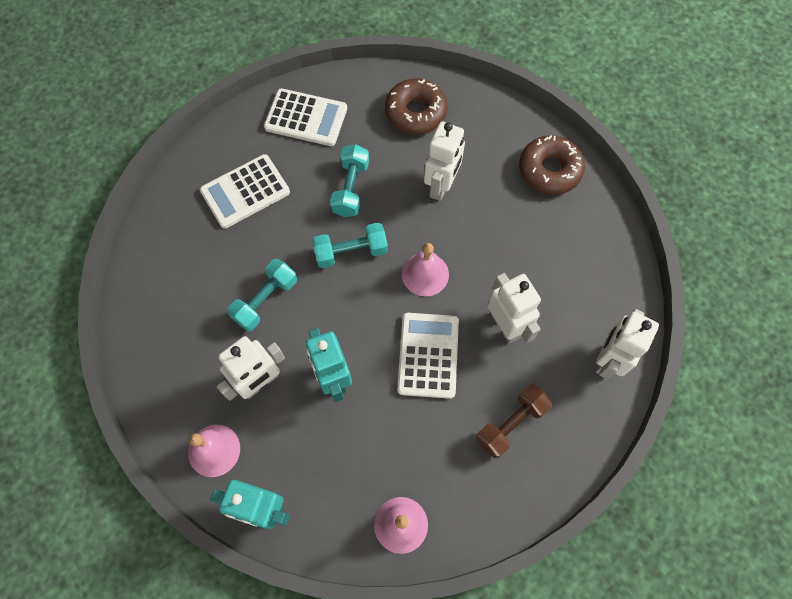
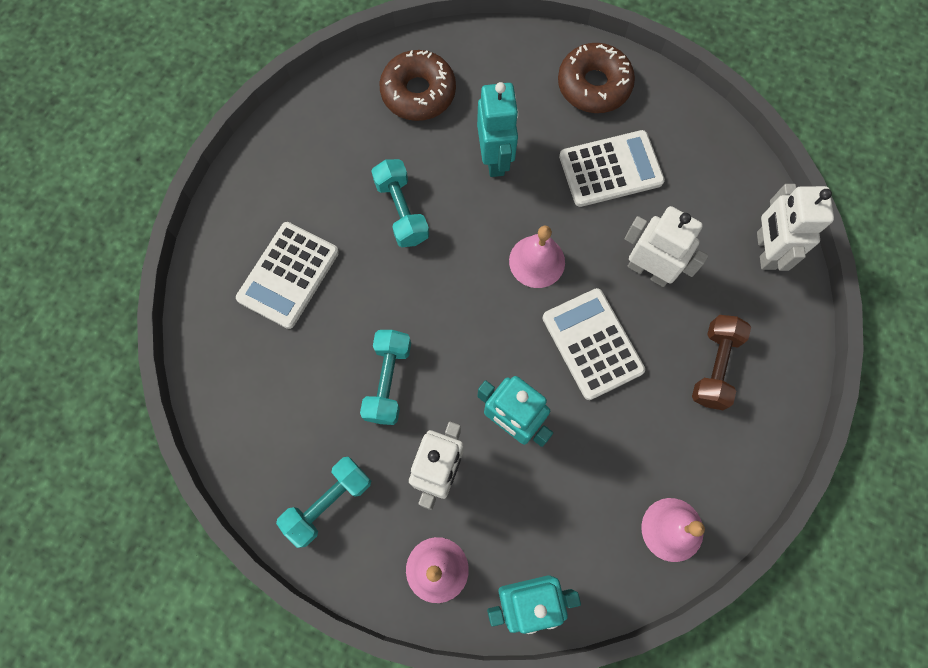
camera: 30 degrees left, 5 degrees up
white calculator [264,89,347,146] -> white calculator moved to [559,130,665,207]
turquoise dumbbell [312,222,388,268] -> turquoise dumbbell moved to [276,457,371,548]
white robot [424,122,465,201] -> turquoise robot [477,82,519,177]

